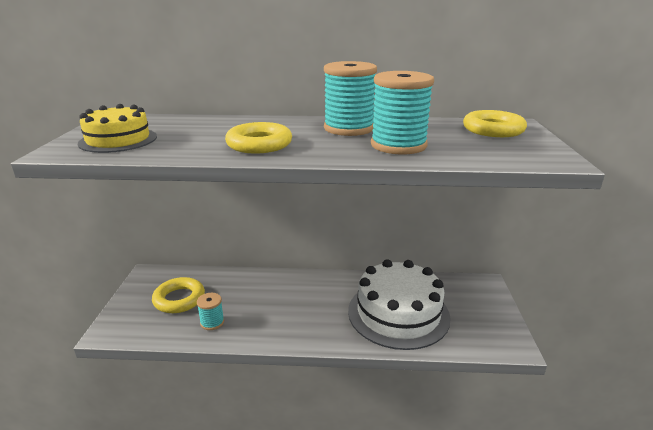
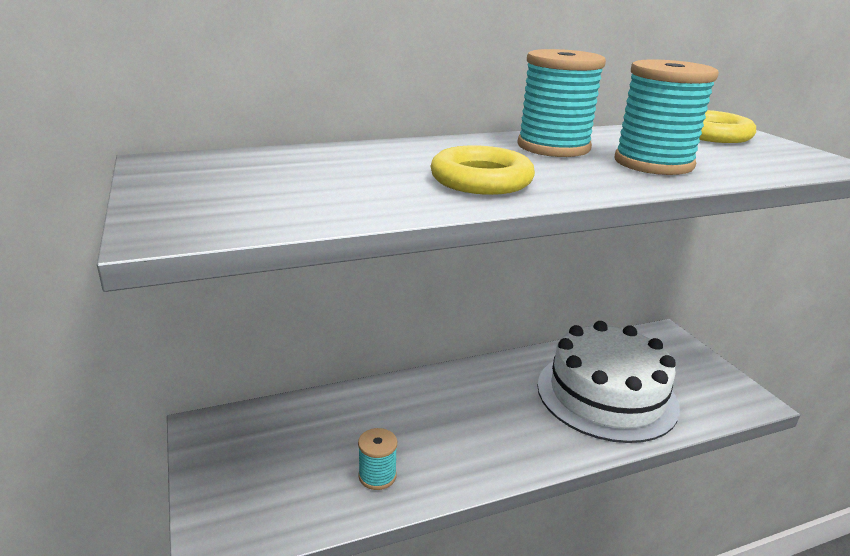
camera: 25 degrees left, 0 degrees up
yellow cake [78,104,157,153] -> none
yellow ring [152,277,205,313] -> none

